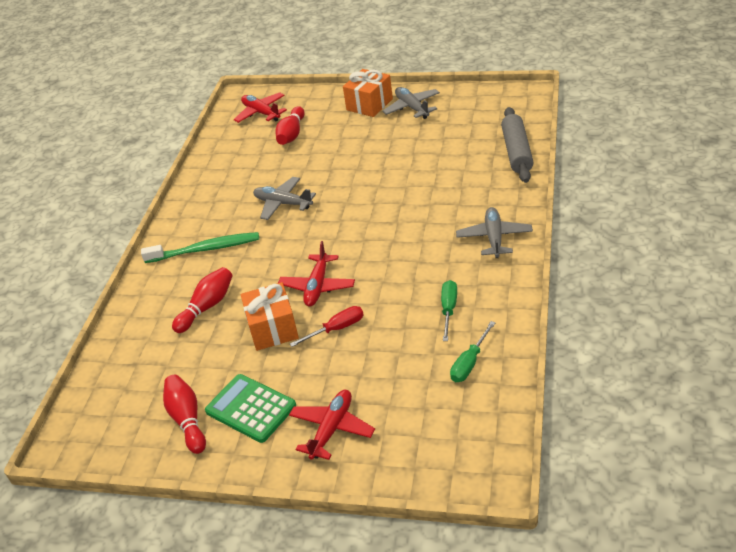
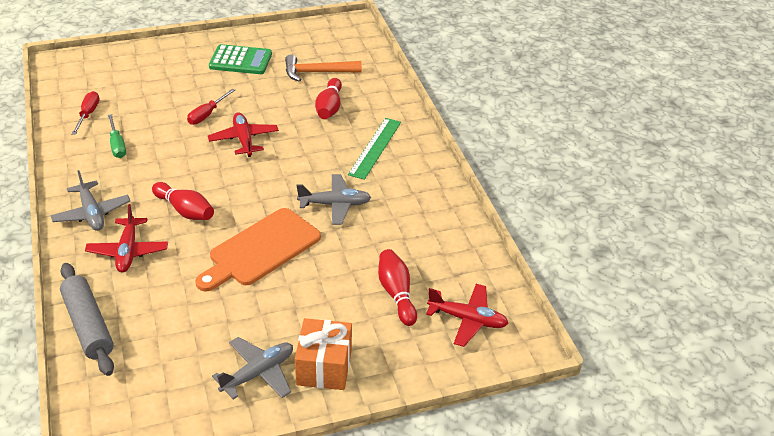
camera: 145 degrees right, 0 degrees up
green toothbrush [141,232,259,263] -> green ruler [348,118,401,180]
red bowling pin [163,375,206,454] -> red bowling pin moved to [152,182,214,220]
orange gift [241,282,299,351] -> none
red plane [289,390,375,460] -> red plane moved to [85,204,168,273]
grey plane [382,87,440,119] -> grey plane turned 75 degrees counterclockwise [212,337,293,399]
green screwdriver [450,321,496,382] -> red screwdriver [72,91,100,135]
none -> orange cutting board [195,208,321,292]
none -> orange hammer [285,54,362,82]

